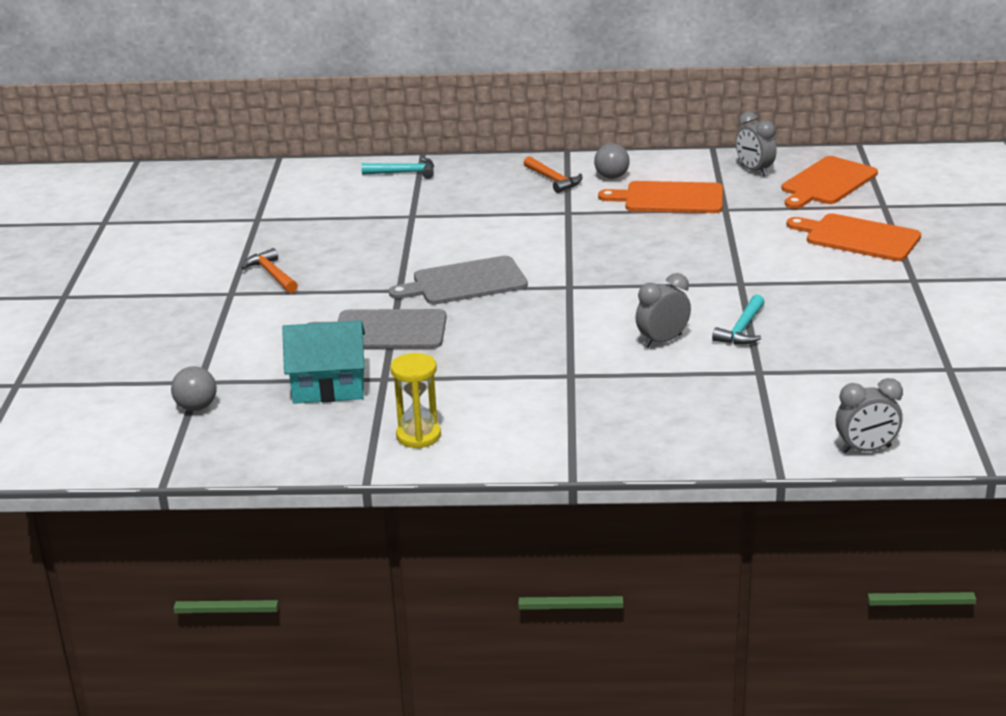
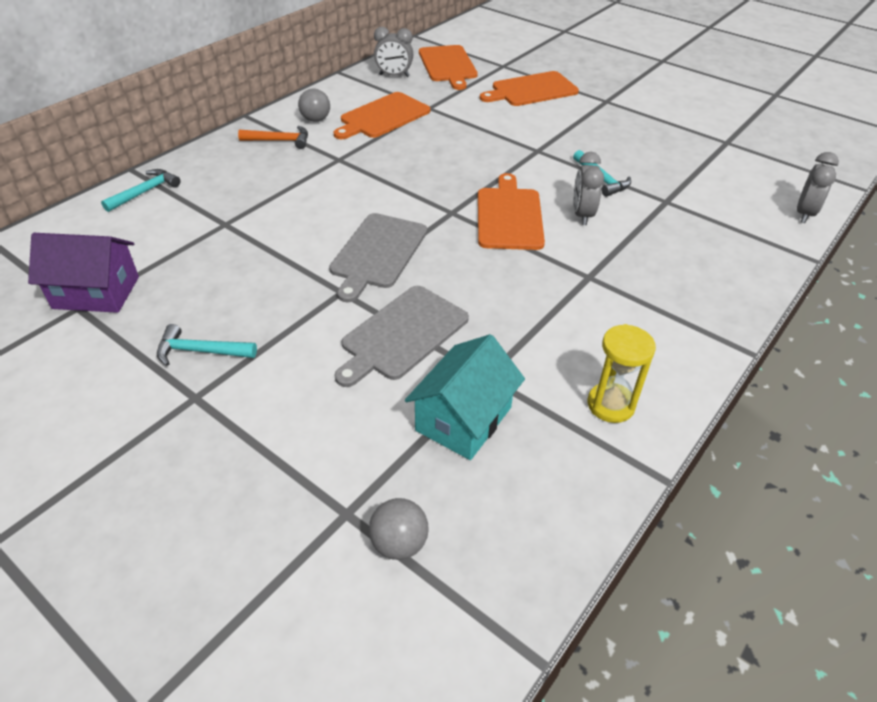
camera: 55 degrees left, 15 degrees up
orange hammer [241,248,298,293] -> turquoise hammer [157,324,257,366]
none -> purple house [28,233,139,313]
none -> orange cutting board [478,173,545,250]

